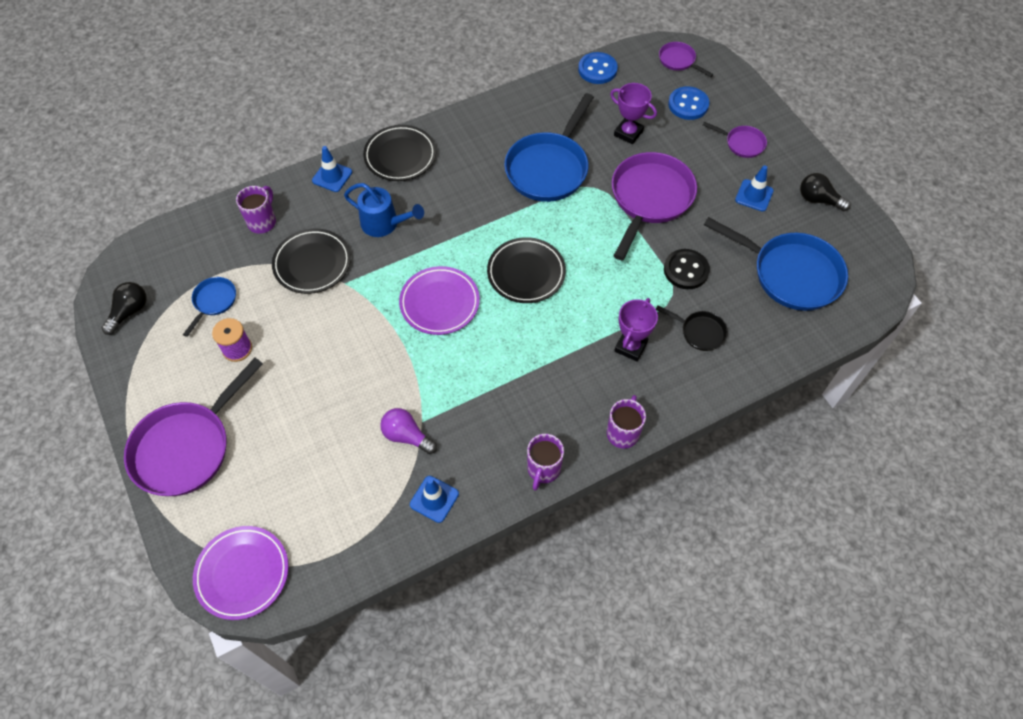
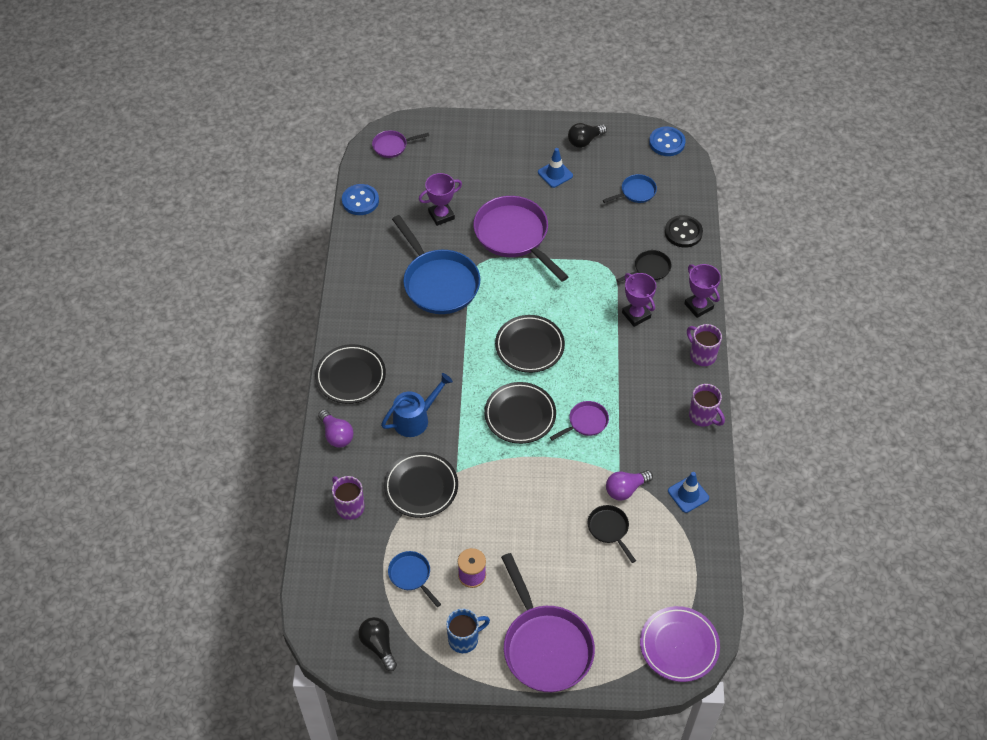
camera: 60 degrees left, 5 degrees down
blue traffic cone [312,146,352,192] -> purple light bulb [318,409,354,447]
purple plate [399,266,480,335] -> black plate [484,382,556,444]
black button [664,249,710,289] -> black button moved to [665,215,703,248]
blue button [668,86,709,120] -> blue button moved to [649,127,686,156]
purple pan [703,122,767,158] -> purple pan moved to [550,401,609,441]
blue pan [704,217,848,311] -> blue pan [603,174,657,203], size x0.48
none -> blue mug [446,609,490,653]
none -> black pan [587,505,636,563]
none -> purple trophy [684,264,721,318]

